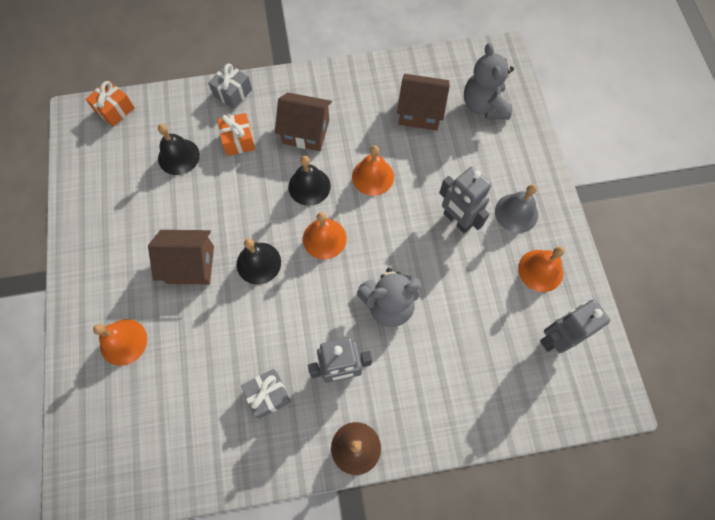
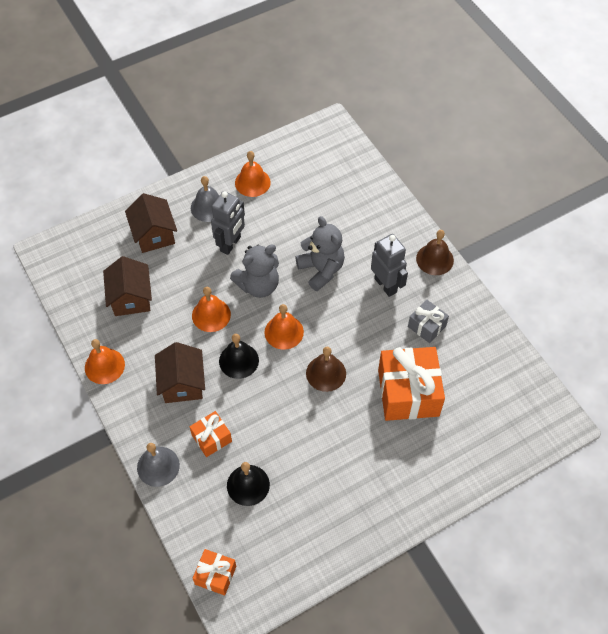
camera: 110 degrees left, 10 degrees down
orange bell [93,319,147,366] -> orange bell moved to [85,339,125,384]
brown house [148,230,214,284] -> brown house moved to [125,193,177,253]
grey gift [208,63,252,109] -> grey bell [137,443,180,487]
black bell [237,238,281,284] -> brown bell [306,347,346,392]
grey teddy bear [464,43,514,120] -> grey teddy bear moved to [230,244,279,298]
grey robot [540,300,610,353] -> none
none -> orange gift [378,347,445,421]

